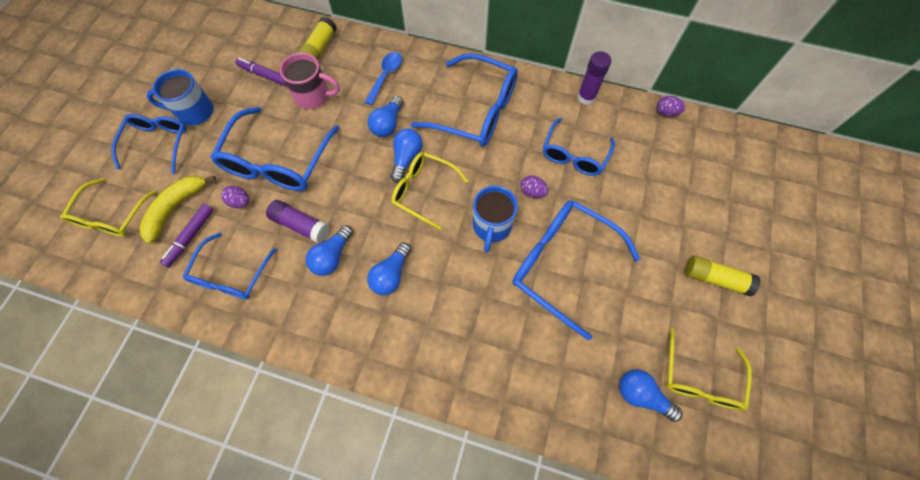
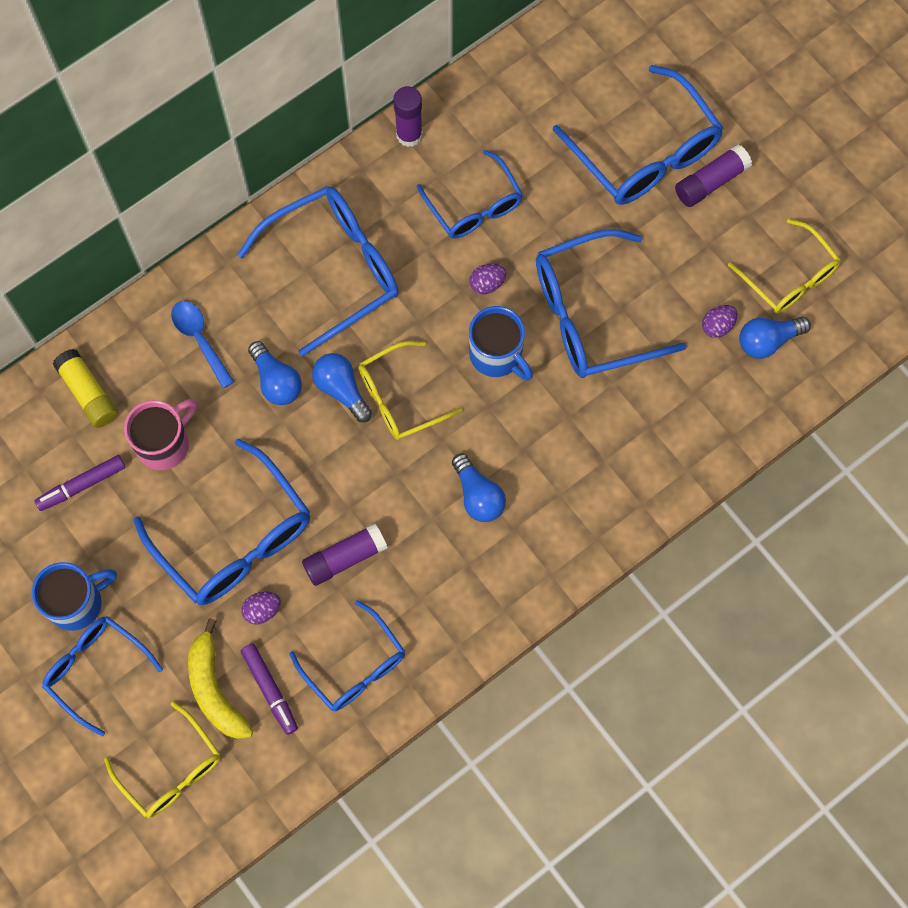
camera: 55 degrees left, 5 degrees up
blue mug [146,69,214,126] -> blue mug turned 150 degrees counterclockwise [32,562,117,631]
blue light bulb [306,225,353,276] -> none
purple egg [657,96,685,117] -> purple egg moved to [702,305,738,338]
yellow glue stick [685,255,761,297] -> purple glue stick [675,144,752,207]
none -> blue glasses [553,65,723,205]

